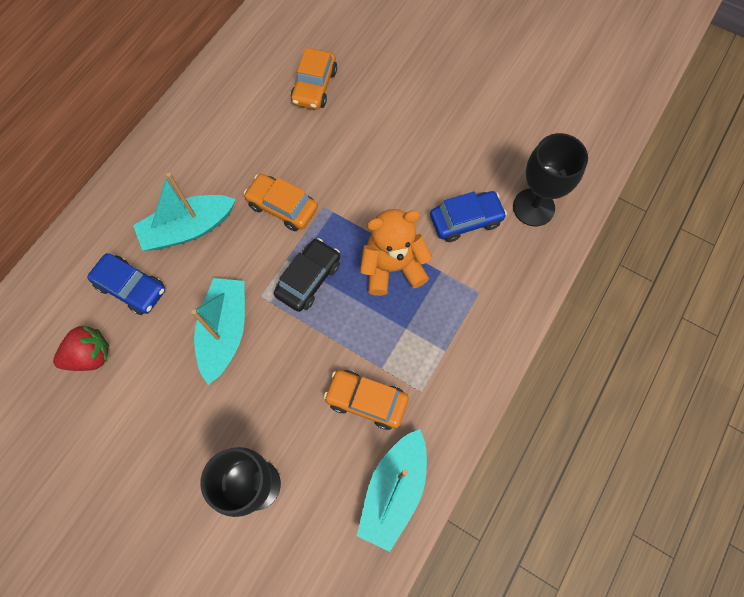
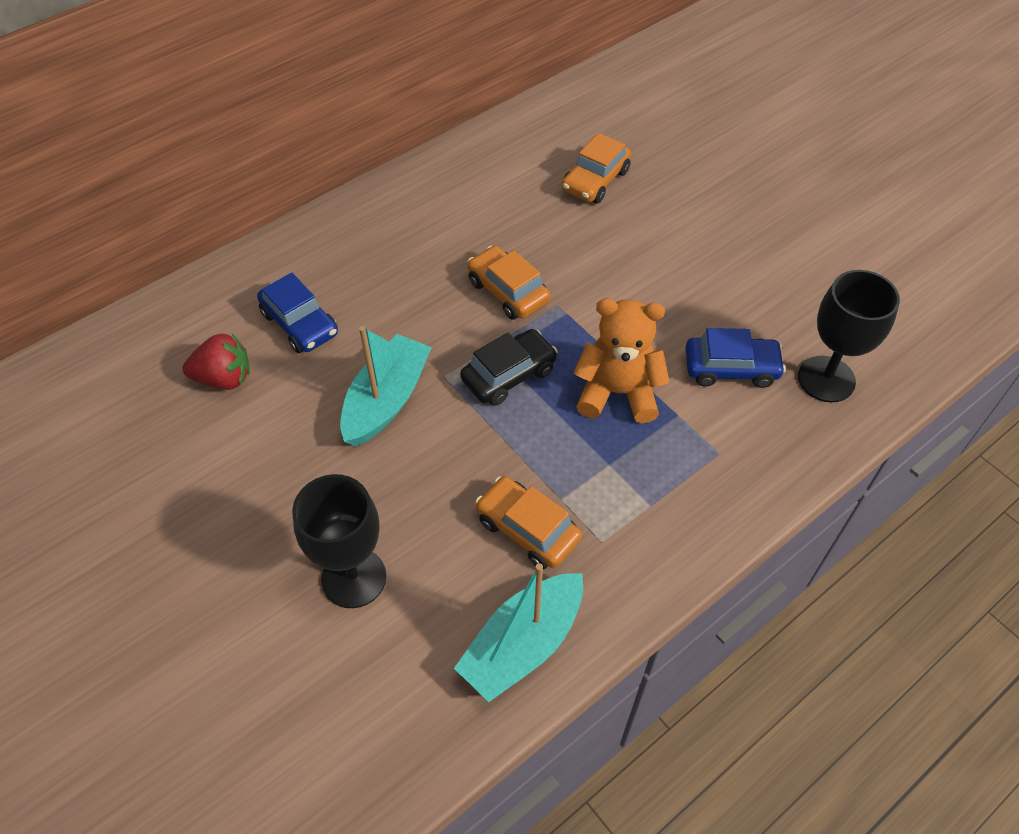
camera: 20 degrees right, 15 degrees down
turquoise boat [133,173,236,251] -> none

